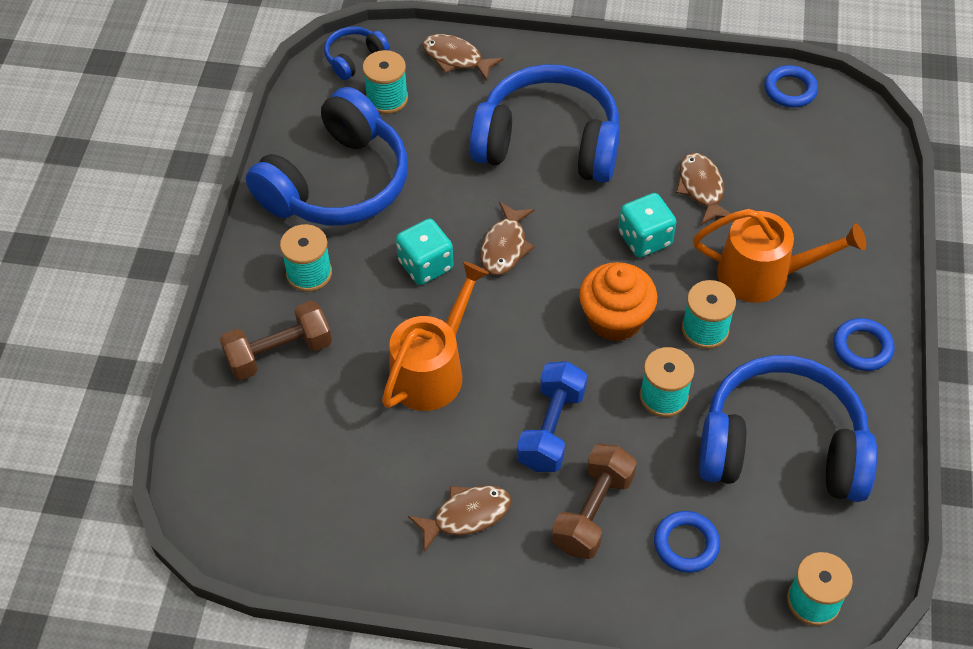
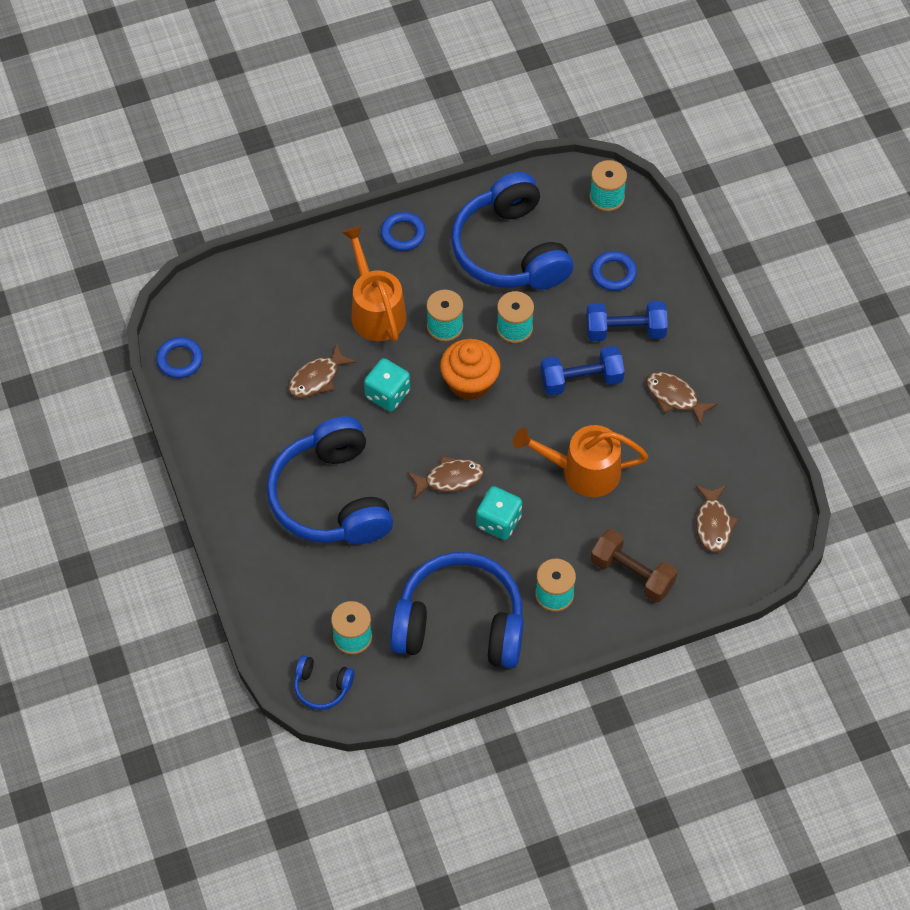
camera: 120 degrees left, 5 degrees up
brown fish [422,34,503,81] -> brown fish moved to [696,485,739,553]
brown dumbbell [552,444,637,559] -> blue dumbbell [586,301,668,341]

